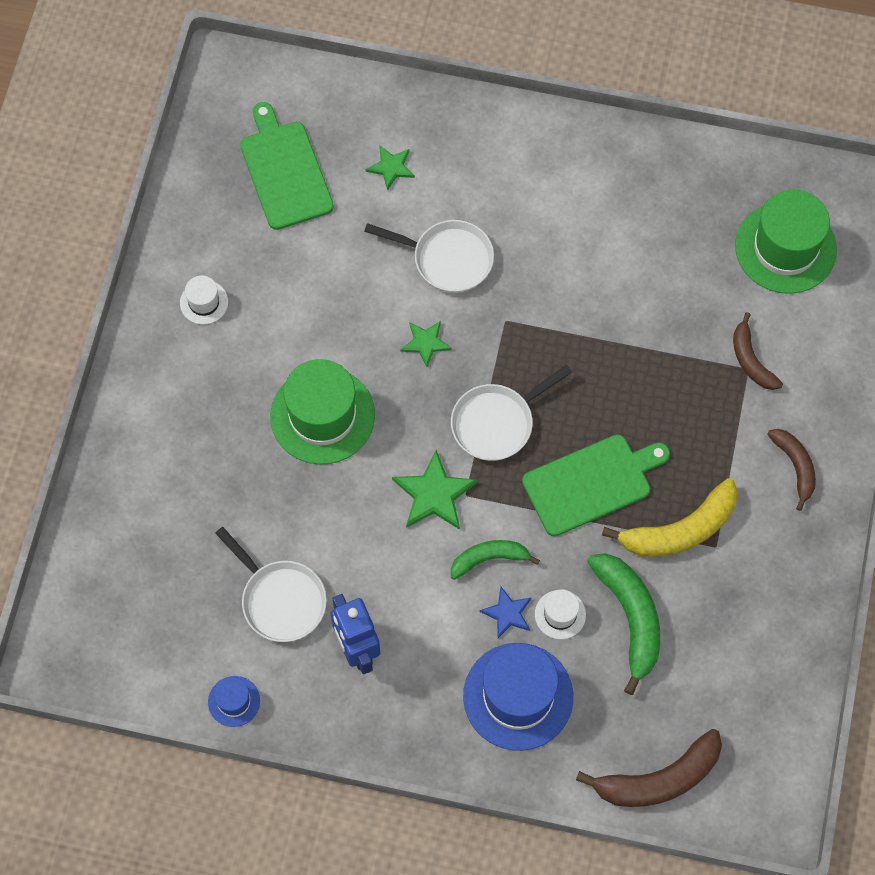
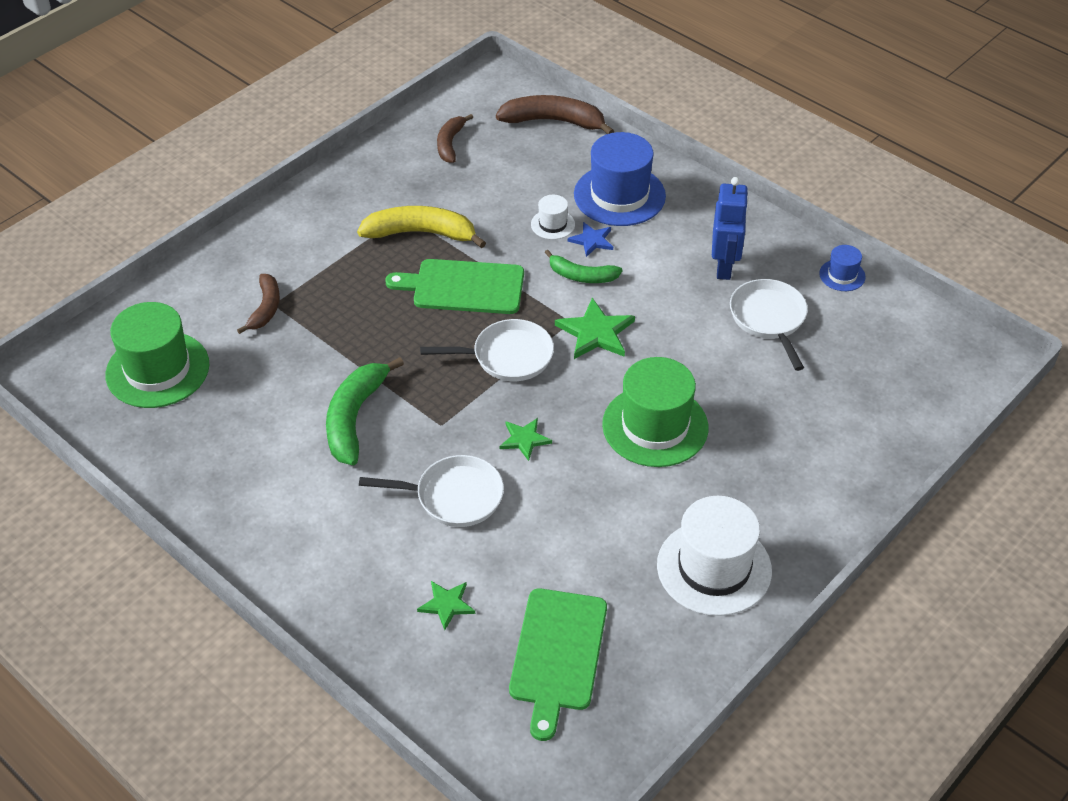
camera: 150 degrees left, 20 degrees down
white hat [180,276,228,325] -> white hat [657,496,772,616], size x2.11
white pan [364,220,494,293] -> white pan turned 135 degrees clockwise [359,455,504,527]
green banana [588,553,660,695] -> green banana moved to [326,357,404,465]
brown banana [767,429,816,511] -> brown banana moved to [437,114,473,163]

